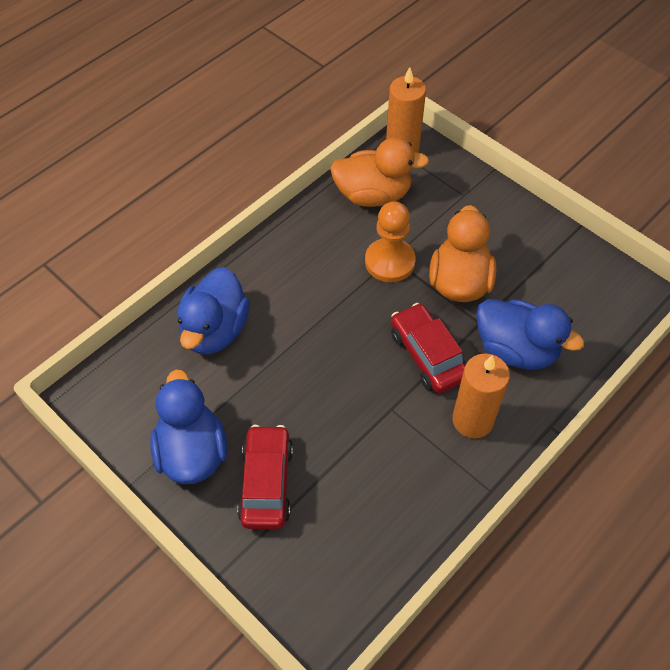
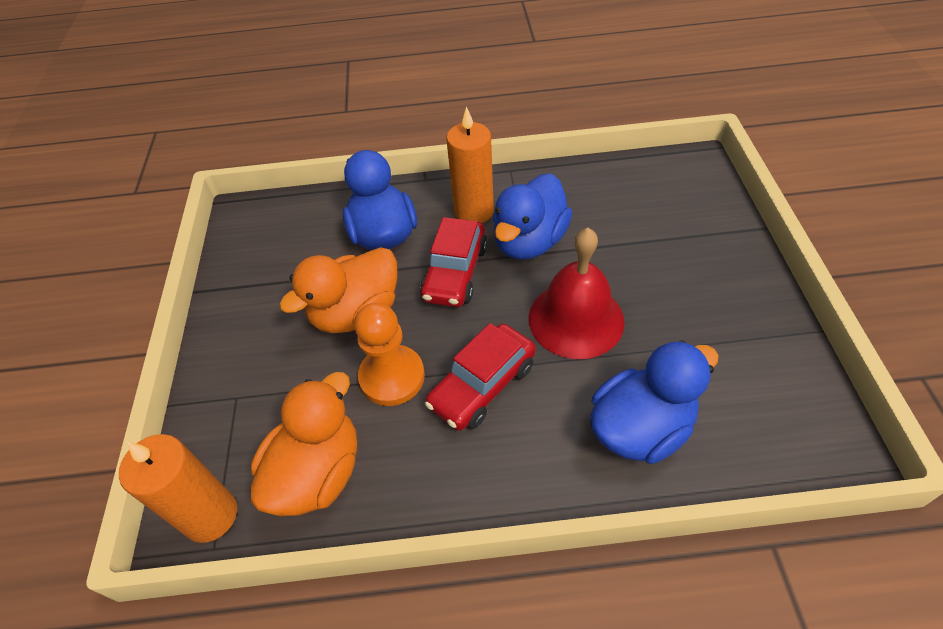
camera: 135 degrees left, 5 degrees down
blue duck [150,369,227,484] -> blue duck moved to [493,173,572,260]
red car [237,425,293,529] -> red car moved to [425,323,536,431]
orange duck [330,138,429,207] -> orange duck turned 75 degrees clockwise [251,372,357,516]
none -> red bell [529,228,625,359]

